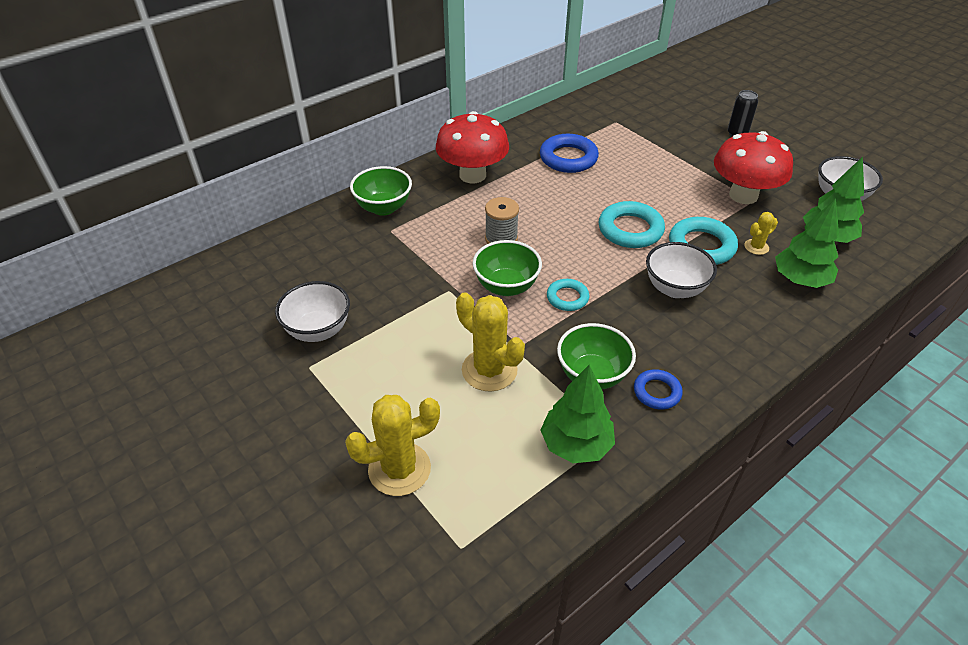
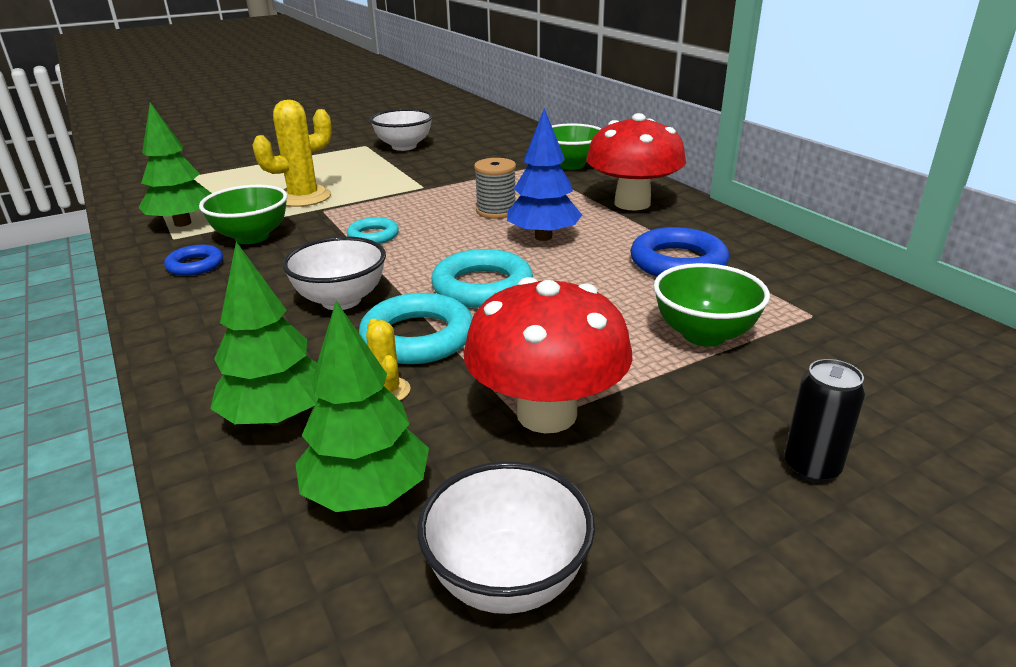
camera: 100 degrees right, 15 degrees down
yellow cactus [345,395,440,496] -> none
green bowl [473,240,542,296] -> green bowl moved to [653,263,770,347]
none -> blue tree [507,108,582,241]

